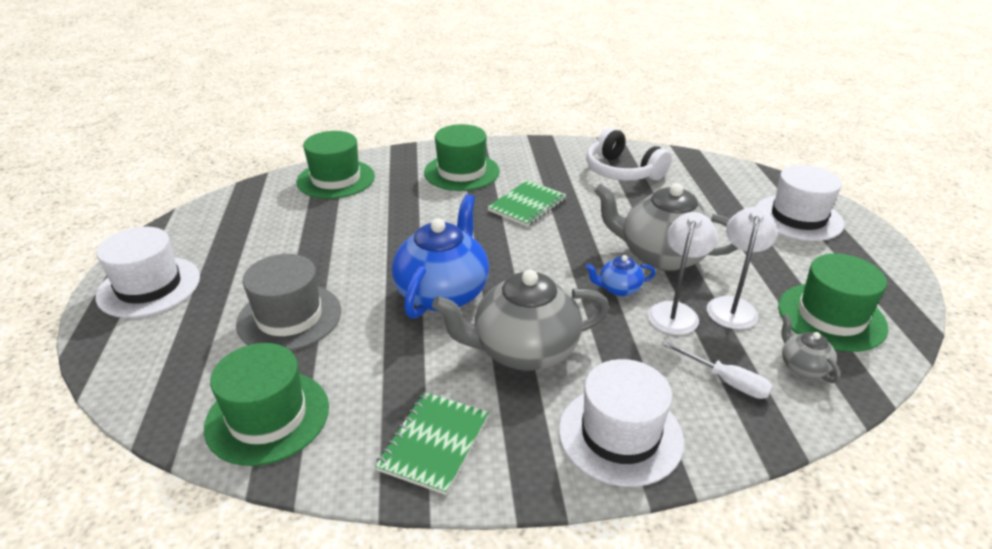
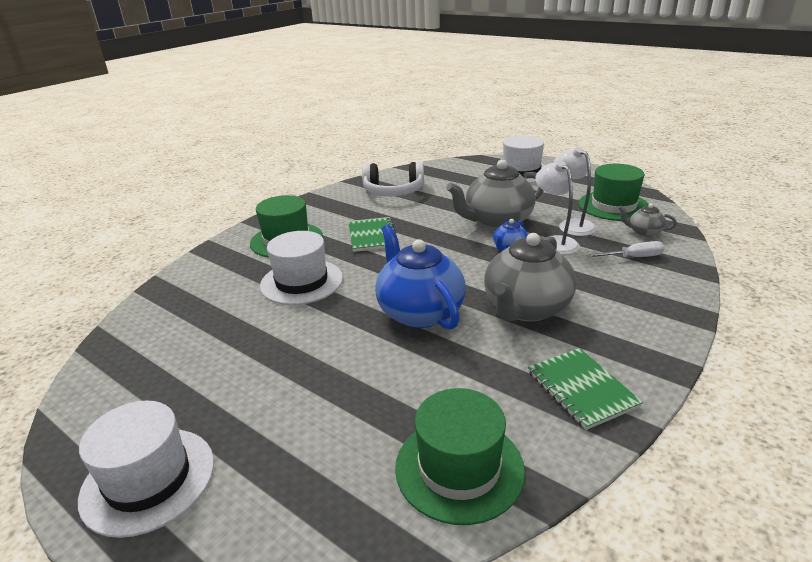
camera: 45 degrees left, 5 degrees down
grey hat [236,254,341,351] -> none
green hat [297,131,375,199] -> none
white hat [559,359,684,487] -> white hat moved to [260,231,343,305]

